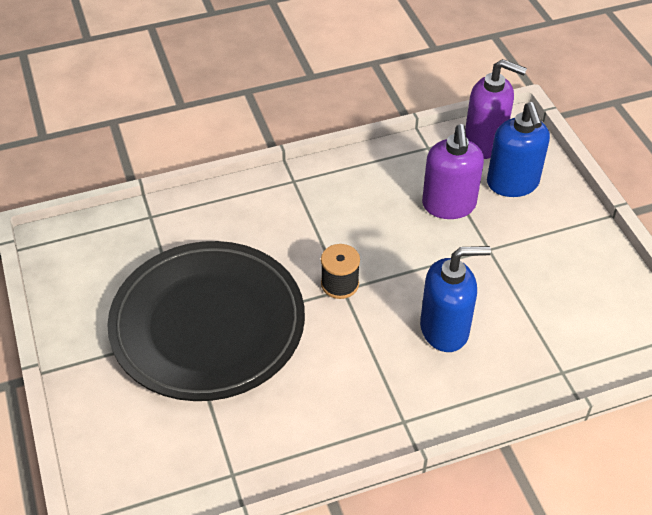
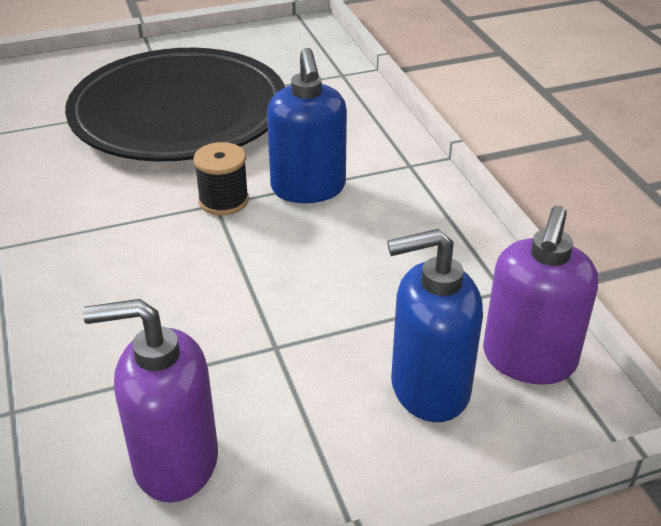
camera: 90 degrees right, 10 degrees down
blue soap dispenser [420,246,491,352] -> blue soap dispenser moved to [267,48,347,203]
purple soap dispenser [422,124,484,219] -> purple soap dispenser moved to [82,299,218,502]

